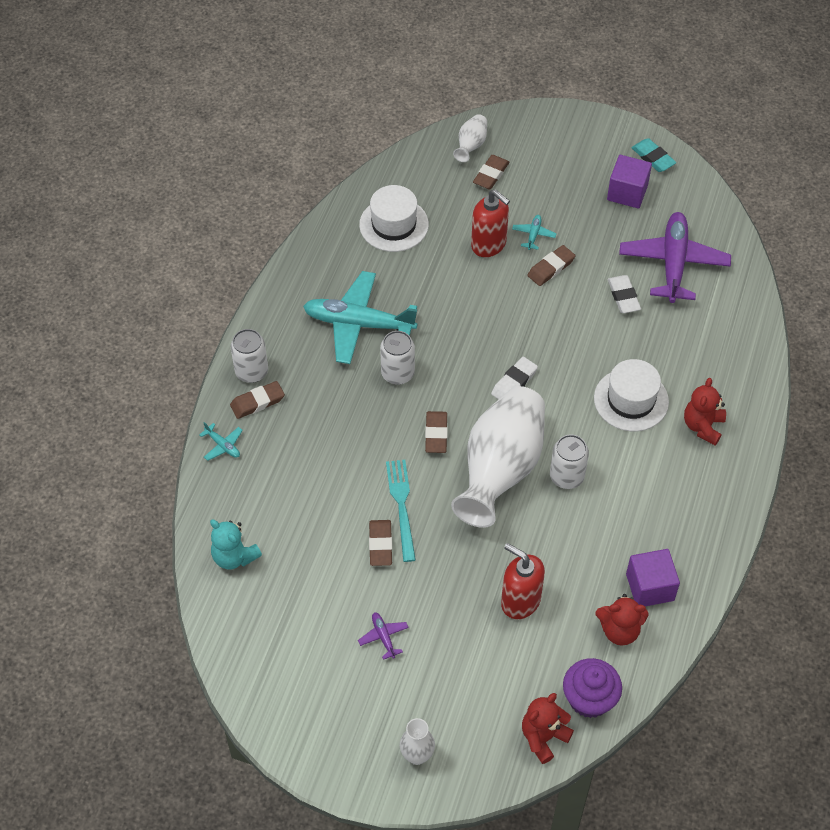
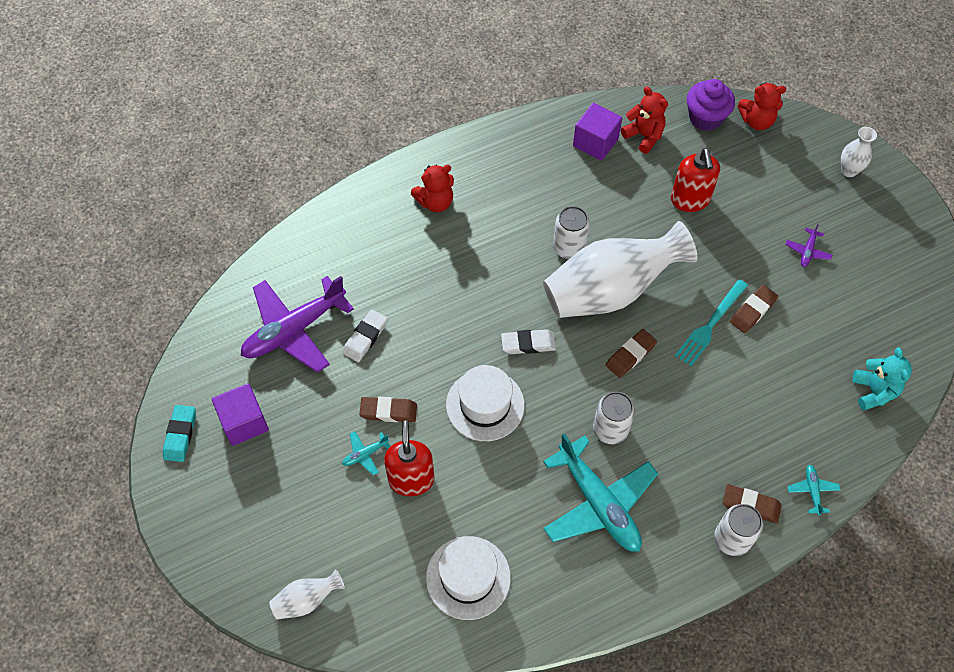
camera: 135 degrees left, 5 degrees up
brown eraser [473,155,509,189] -> none
white hat [594,359,669,431] -> white hat moved to [446,365,525,441]

